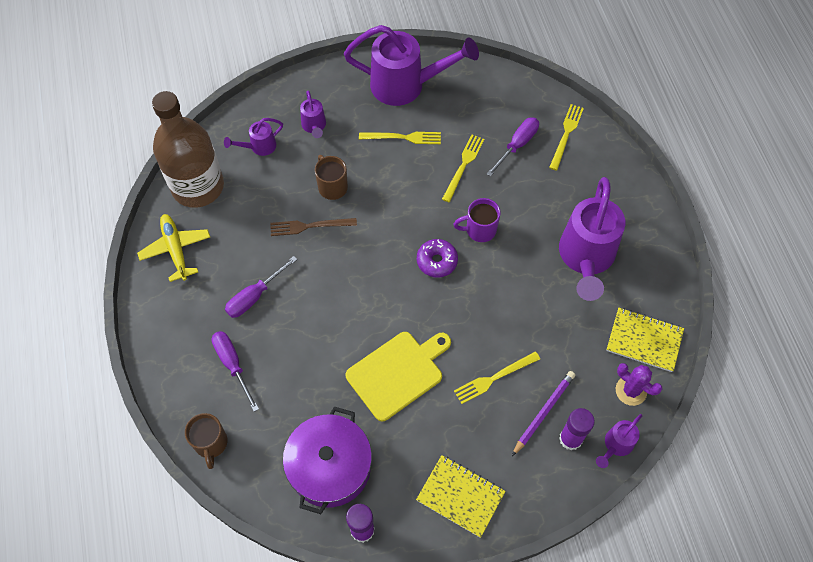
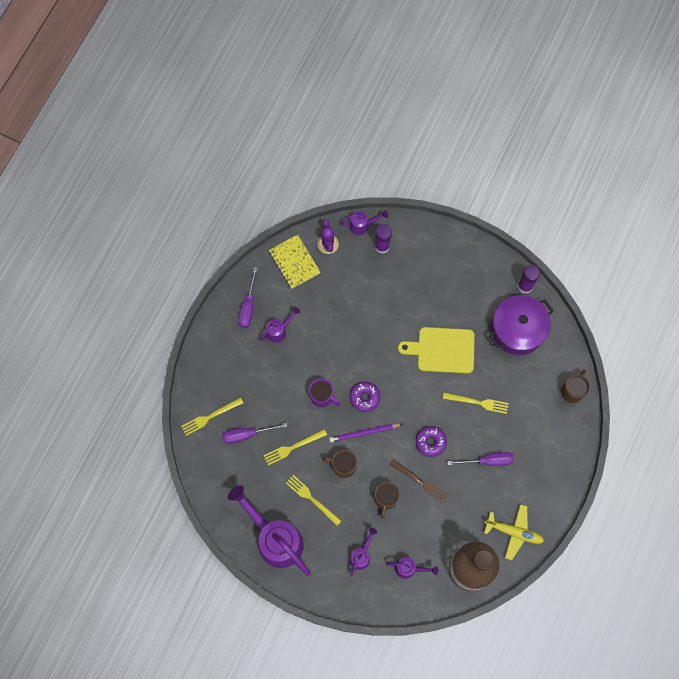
camera: 140 degrees left, 10 degrees up
yellow plane [137,214,210,282] -> yellow plane turned 90 degrees counterclockwise [484,504,544,560]
purple screwdriver [212,331,259,412] -> purple screwdriver moved to [238,267,258,328]
yellow notebook [416,455,506,538] -> none
yellow fork [454,351,540,404] -> yellow fork moved to [443,392,509,414]
purple pencil [512,371,575,456] -> purple pencil moved to [329,424,402,442]
purple watering can [559,177,625,301] -> purple watering can [260,307,300,343], size x0.46
none -> brown mug [322,450,357,478]
none -> purple donut [416,426,447,457]

